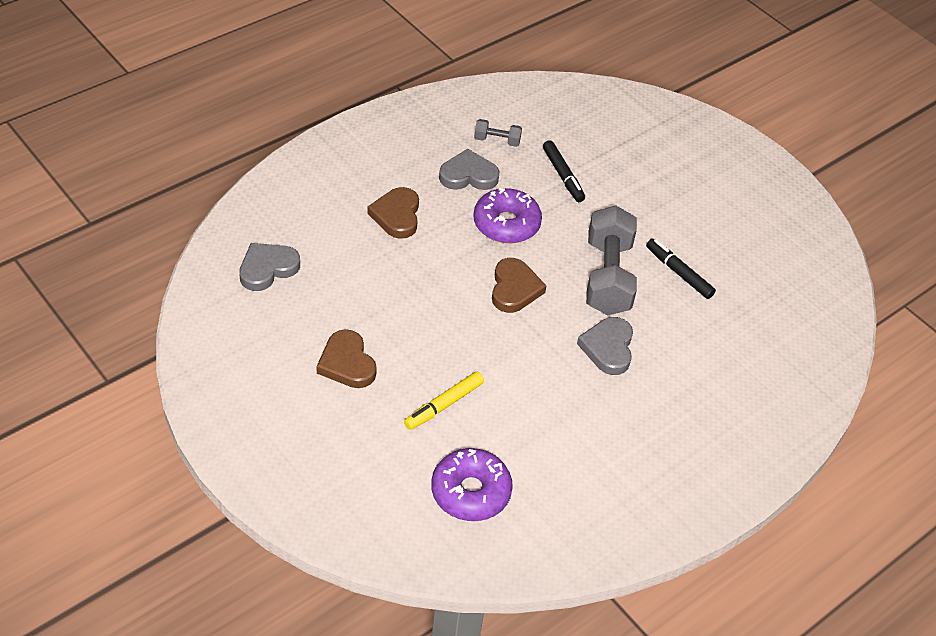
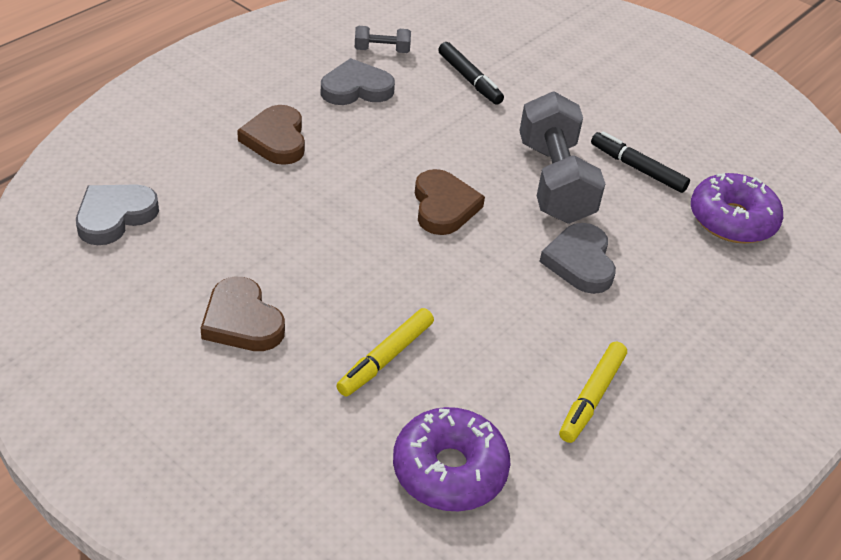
camera: 10 degrees left, 5 degrees down
purple donut [474,188,542,243] -> purple donut moved to [691,173,783,243]
none -> yellow marker [559,342,627,443]

